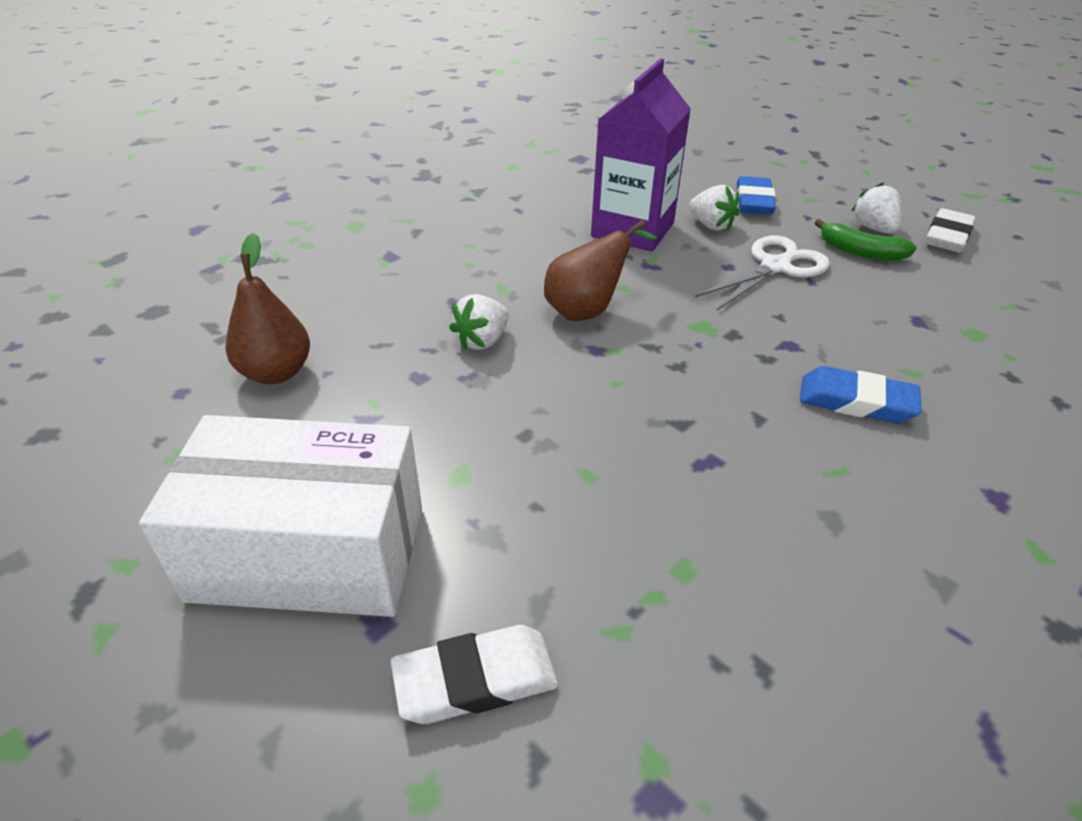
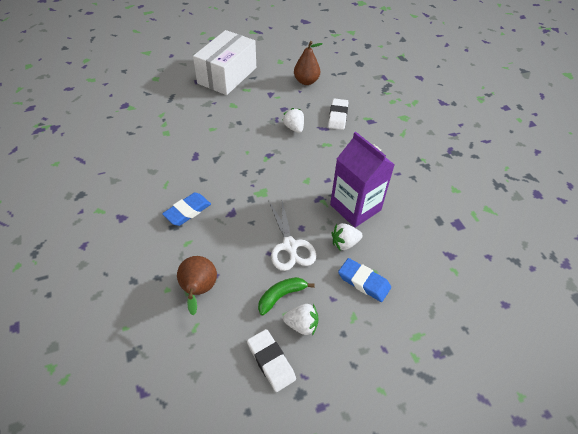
camera: 115 degrees right, 10 degrees up
white eraser [391,625,558,724] -> white eraser moved to [328,98,349,130]
brown pear [544,220,657,321] -> brown pear moved to [177,256,217,315]

